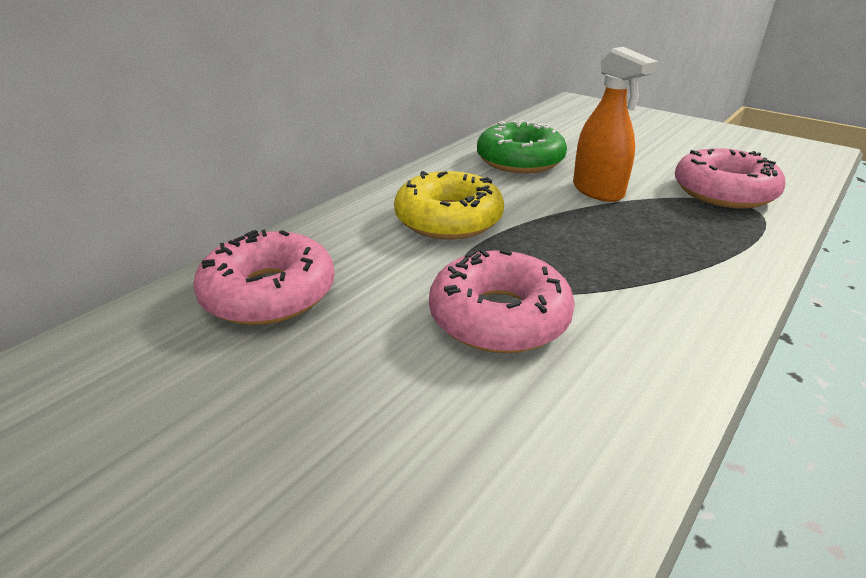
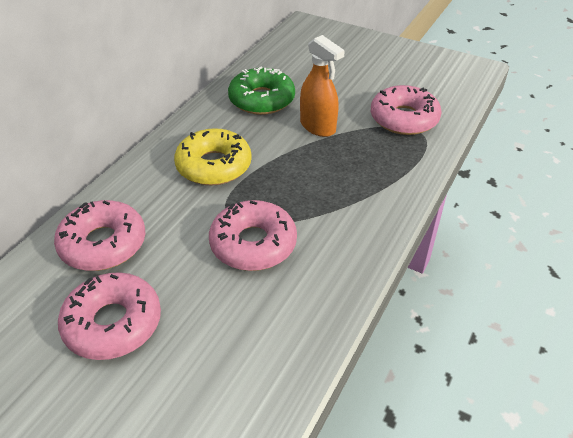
camera: 10 degrees left, 10 degrees up
none -> pink donut [58,272,161,360]

